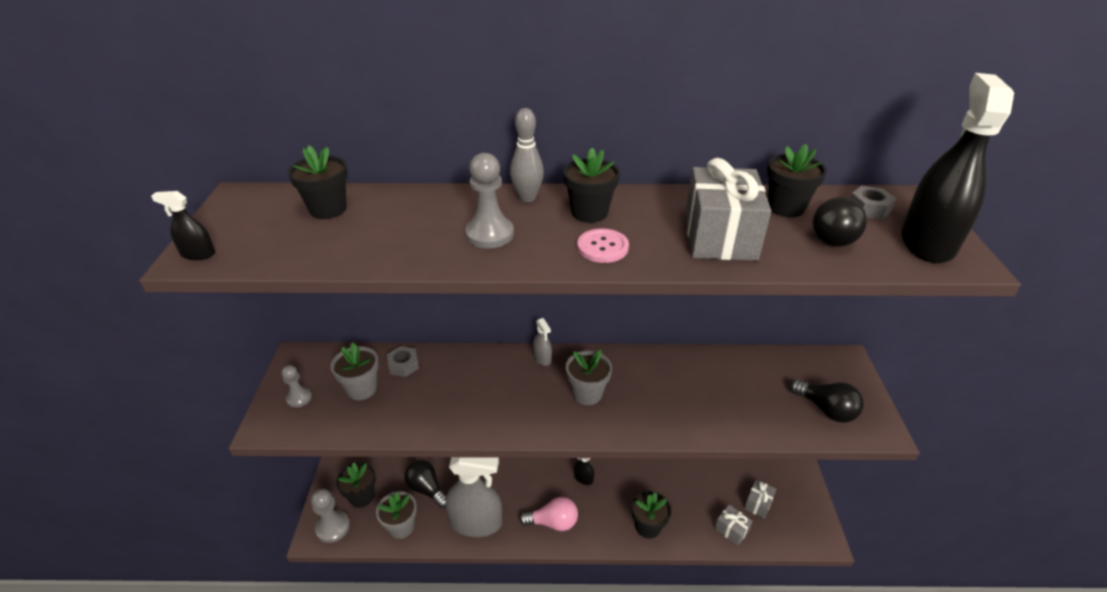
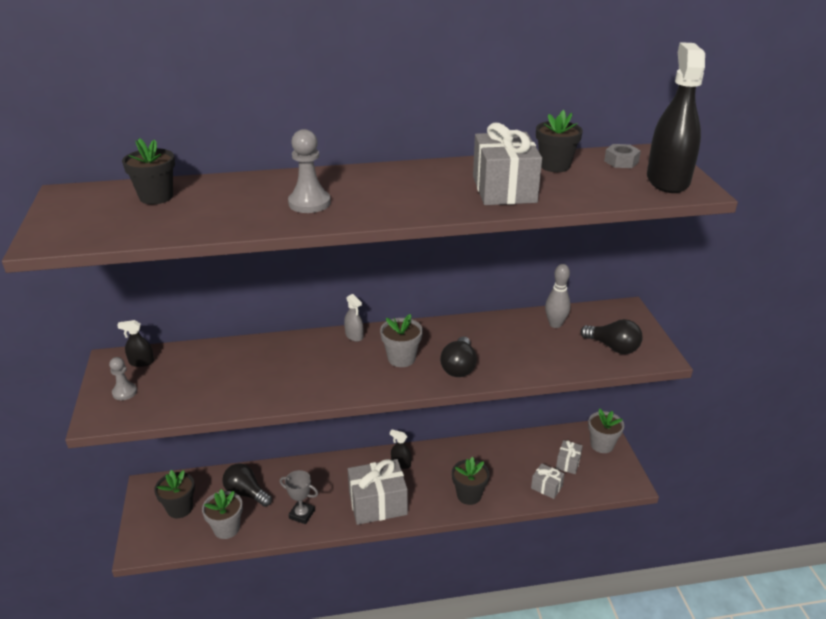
camera: 10 degrees left, 5 degrees down
black spray bottle [151,191,215,260] -> black spray bottle moved to [117,320,154,367]
grey pawn [311,489,350,543] -> none
grey flower pot [331,342,379,400] -> grey flower pot moved to [588,408,624,453]
grey nut [387,346,419,377] -> none
grey spray bottle [445,457,502,537] -> grey trophy [279,470,318,524]
grey bowling pin [510,108,544,202] -> grey bowling pin moved to [545,264,571,328]
pink light bulb [519,497,578,531] -> grey gift [348,459,408,525]
black flower pot [563,148,620,223] -> none
pink button [577,228,629,263] -> none
black light bulb [813,197,867,247] -> black light bulb moved to [440,336,477,377]

